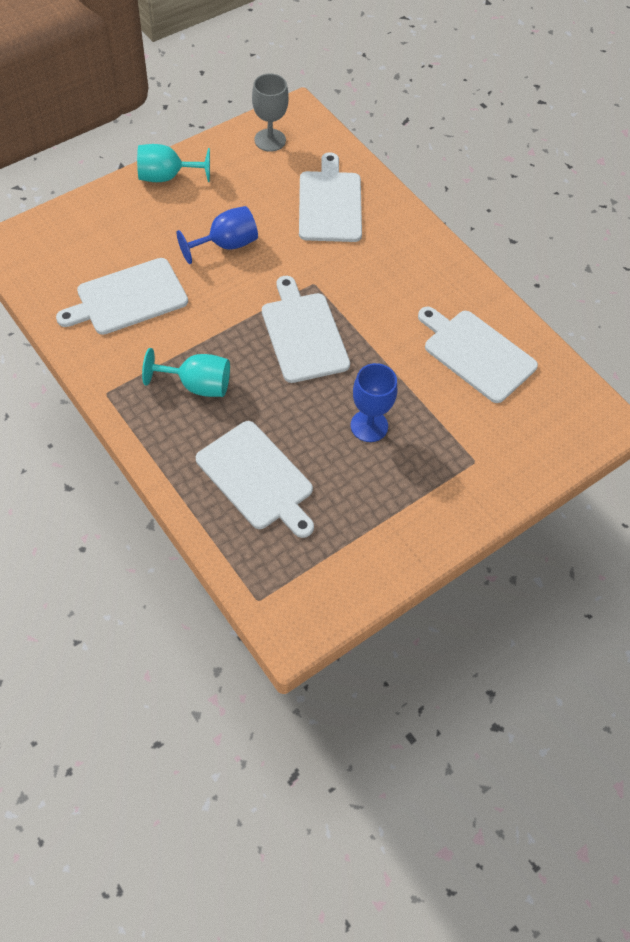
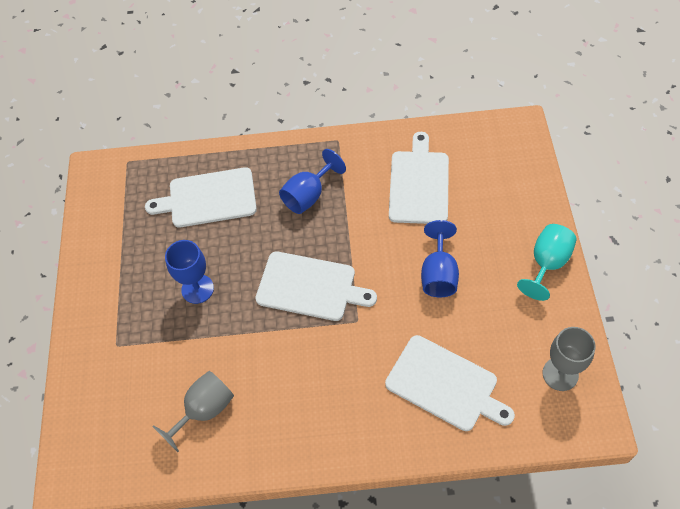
camera: 130 degrees right, 0 degrees up
turquoise goblet [142,348,230,397] -> blue goblet [279,149,346,214]
white cutting board [418,306,538,403] -> grey goblet [152,371,234,452]

